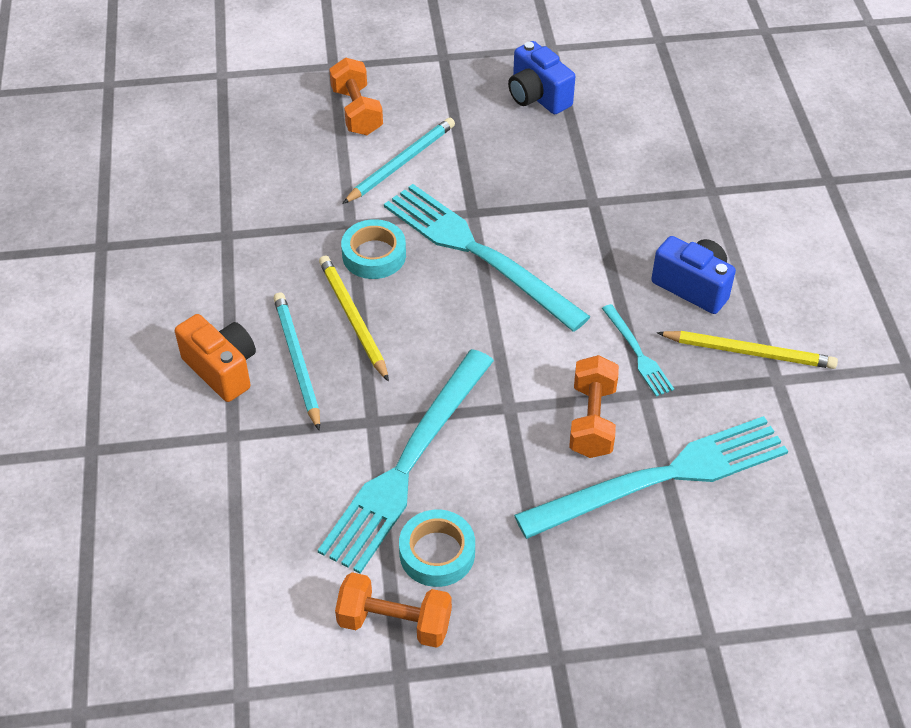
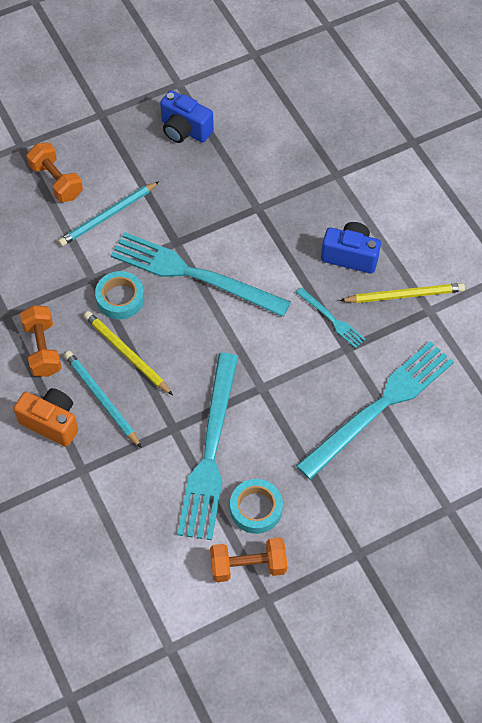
camera: 20 degrees left, 10 degrees up
turquoise pencil [342,118,455,204] -> turquoise pencil turned 150 degrees counterclockwise [58,181,159,246]
orange dumbbell [569,355,619,458] -> orange dumbbell moved to [20,305,62,377]

